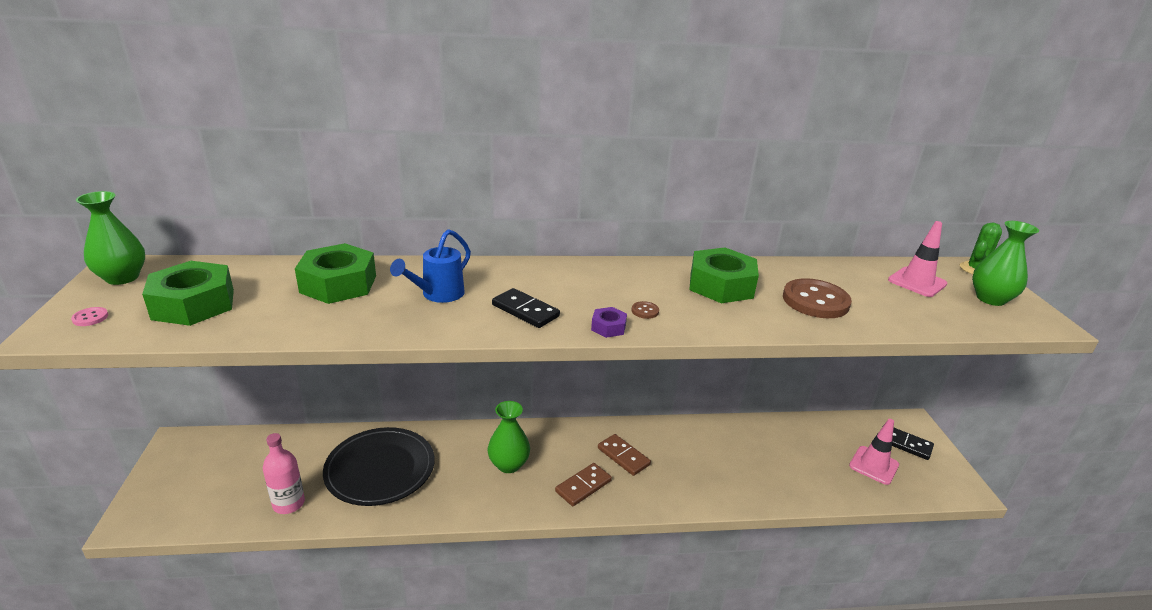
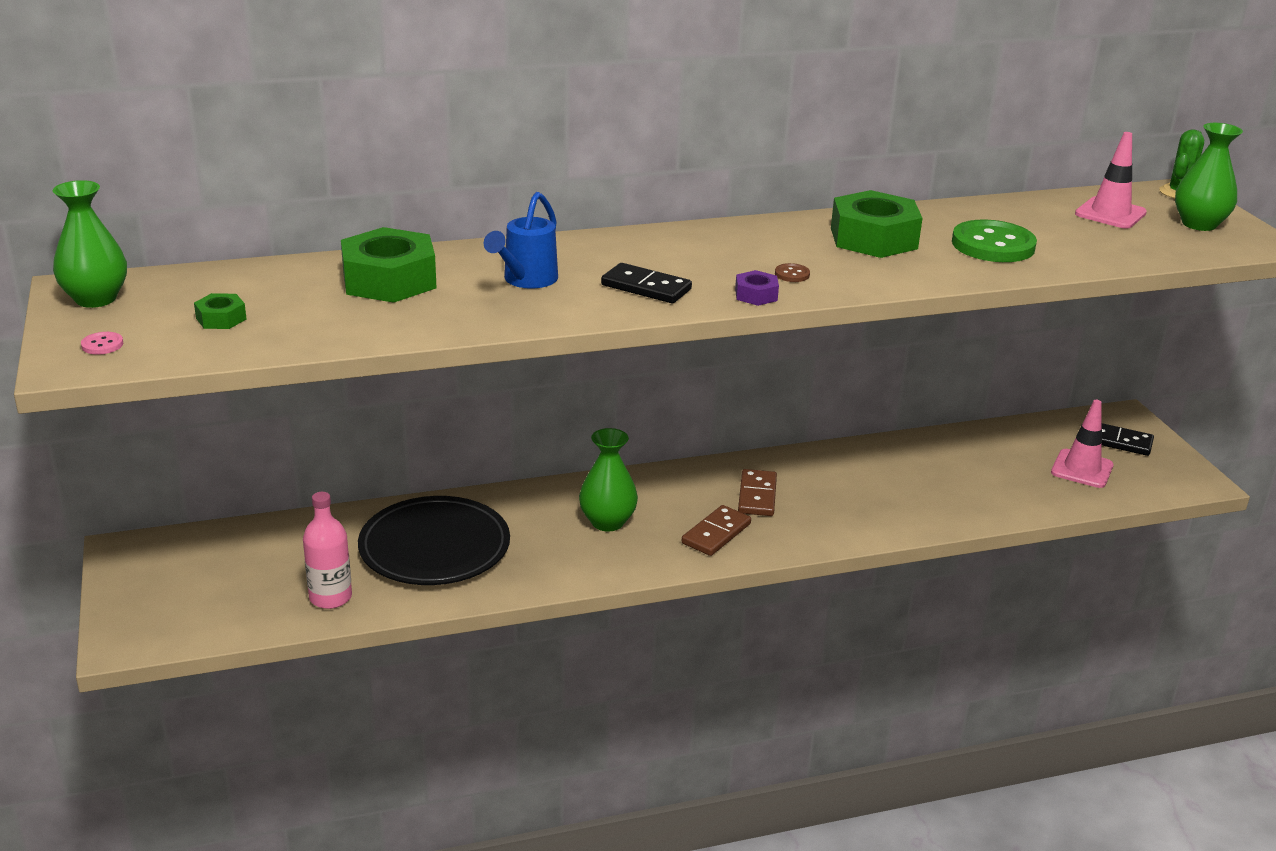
camera: 10 degrees left, 0 degrees up
green nut [142,261,234,326] -> green nut [194,293,246,329], size x0.46
brown domino [598,434,651,476] -> brown domino turned 60 degrees clockwise [738,469,777,516]
brown button [783,278,852,318] -> green button [952,220,1037,262]

